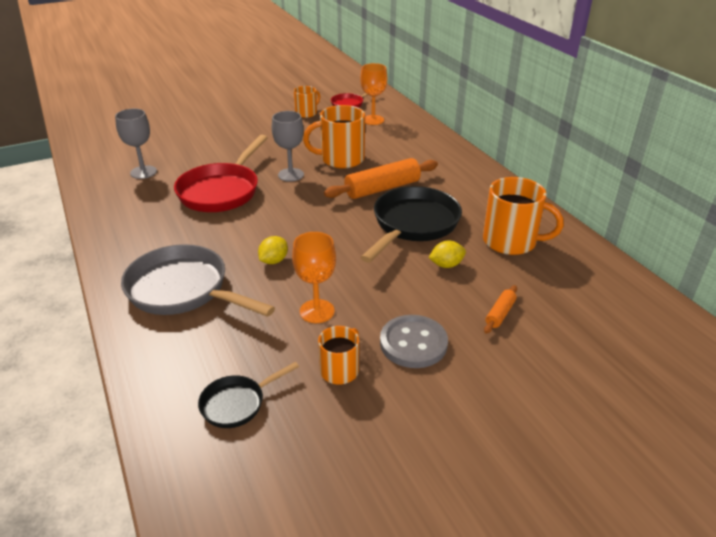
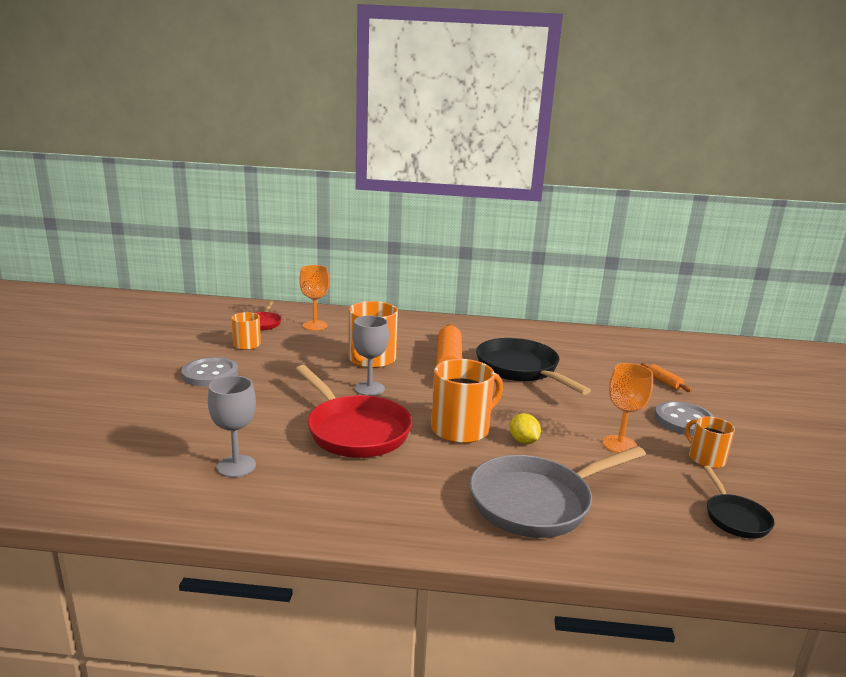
camera: 60 degrees left, 15 degrees down
yellow lemon [428,240,466,268] -> none
orange mug [483,177,564,255] -> orange mug moved to [431,359,503,443]
none -> grey button [181,357,238,387]

